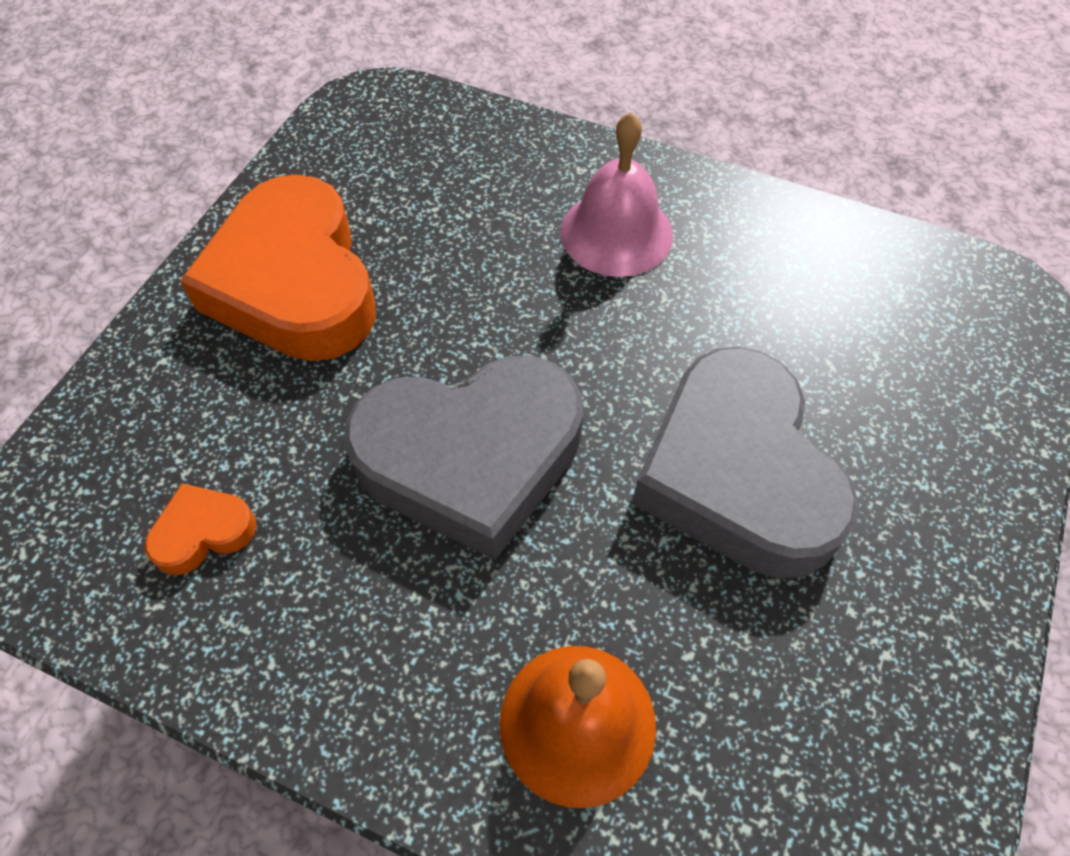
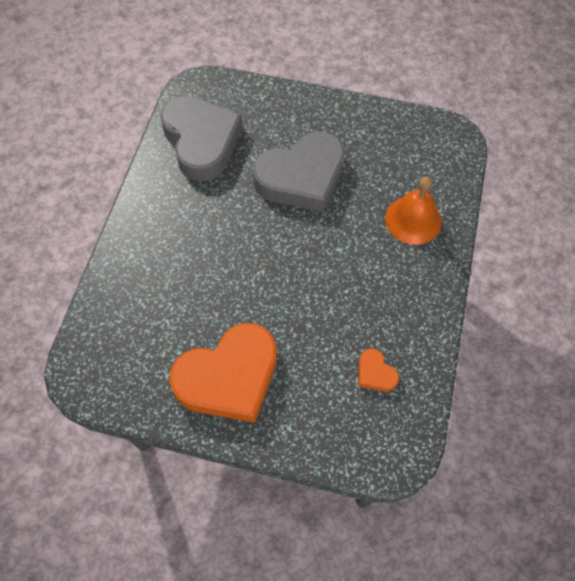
camera: 100 degrees left, 5 degrees up
grey heart [344,356,583,560] -> grey heart moved to [160,96,243,181]
pink bell [560,112,673,277] -> none

